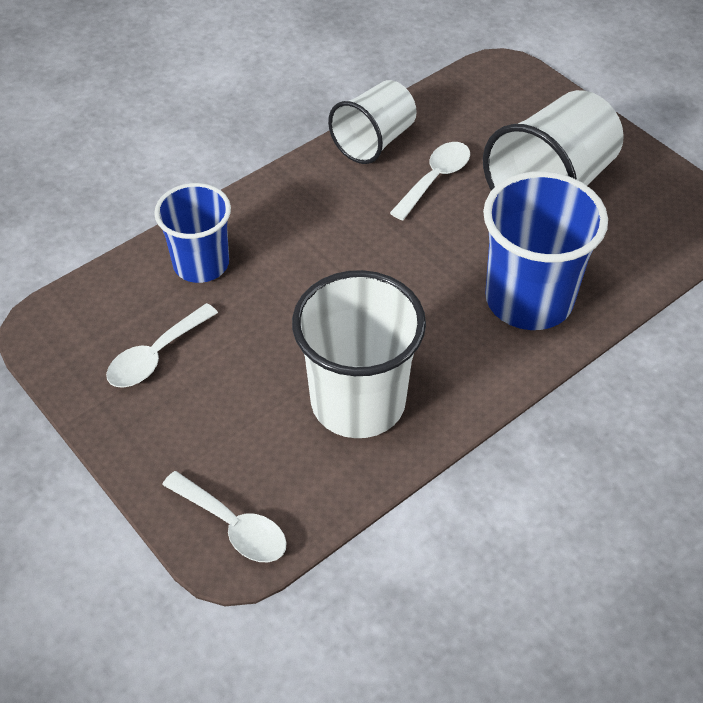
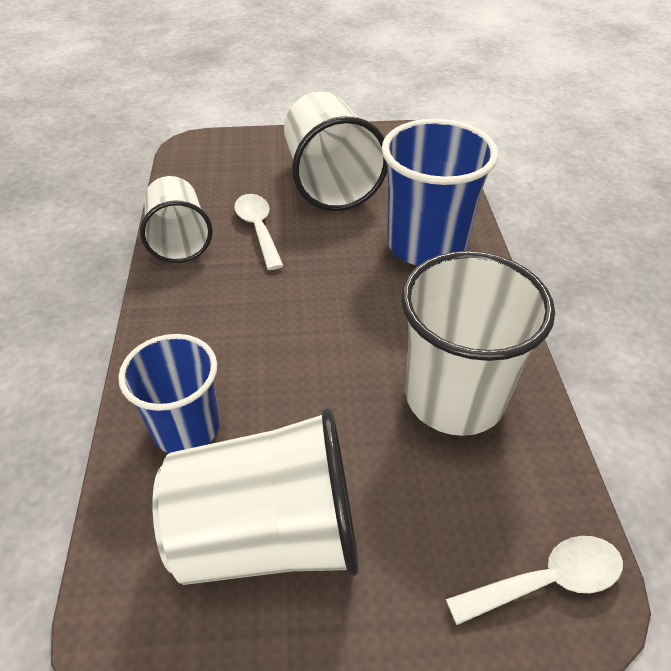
camera: 55 degrees left, 5 degrees down
white spoon [106,303,218,388] -> white cup [153,408,359,585]

